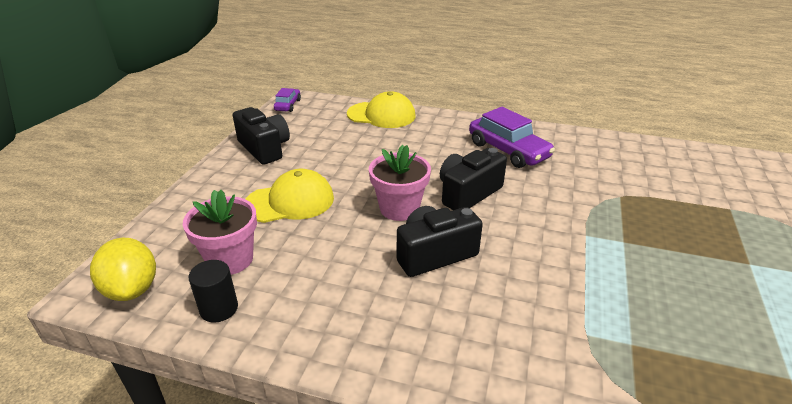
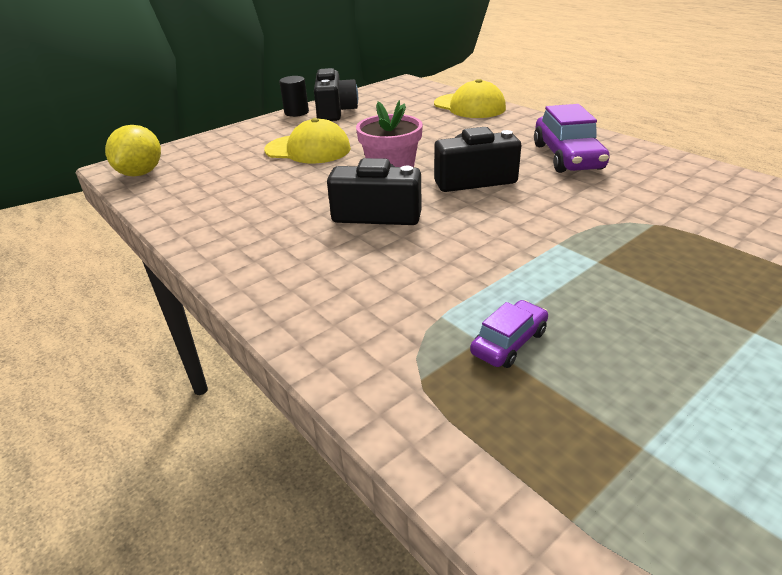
camera: 35 degrees right, 0 degrees up
pink flower pot [183,190,257,275] -> none
black cylinder [189,260,238,323] -> black cylinder moved to [279,76,309,117]
purple car [274,88,301,112] -> purple car moved to [470,300,548,368]

